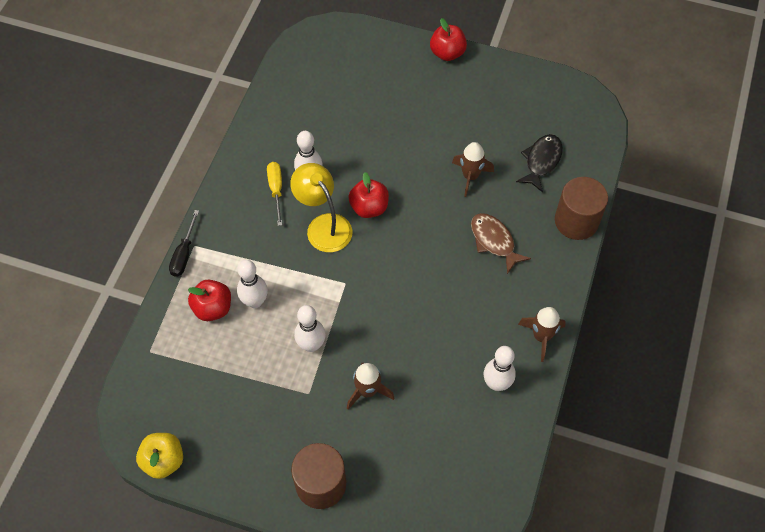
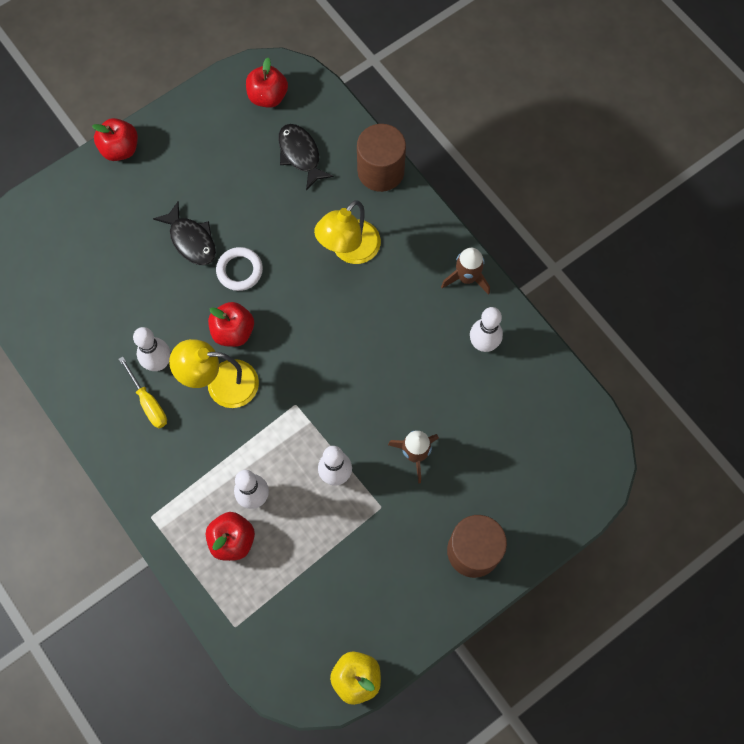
camera: 55 degrees left, 10 degrees up
black screwdriver [169,210,199,277] -> none
yellow screwdriver [267,162,282,226] -> yellow screwdriver turned 150 degrees counterclockwise [119,356,167,428]
brown rocket [452,142,494,197] -> none
brown fish [471,213,531,274] -> yellow lamp [314,200,381,264]
none -> black fish [153,201,216,265]
none -> white ring [216,247,263,291]
none -> red apple [246,58,288,108]

